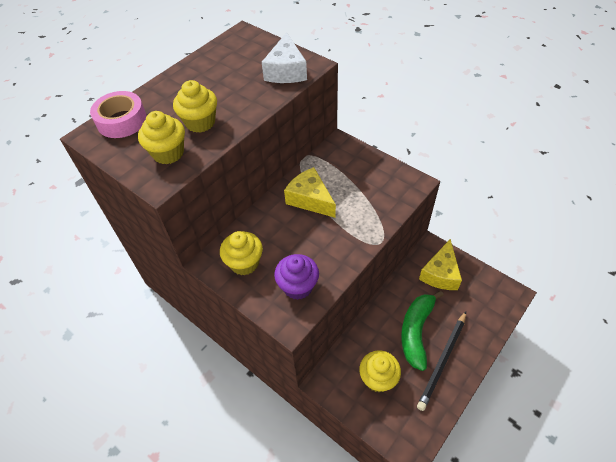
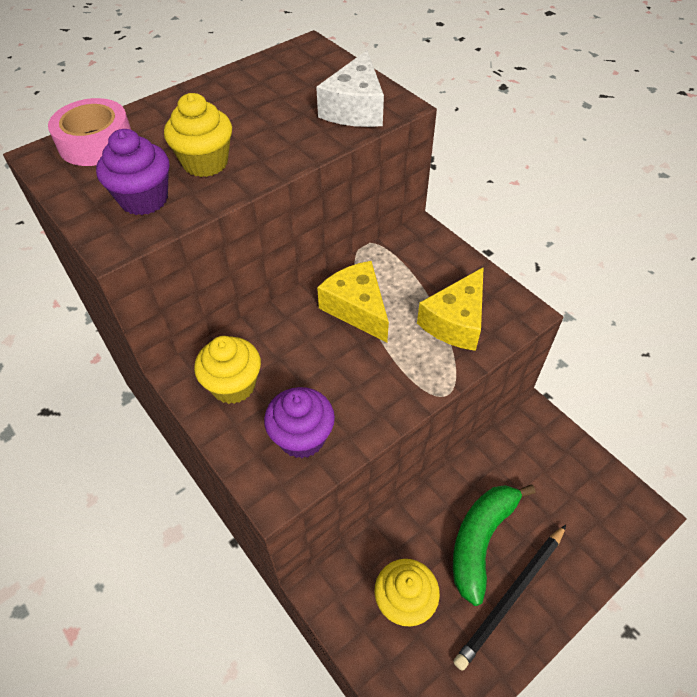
camera: 10 degrees right, 0 degrees up
yellow cupcake [138,111,185,164] -> purple cupcake [96,129,169,215]
yellow cheese [419,239,462,290] -> yellow cheese moved to [417,267,484,351]

